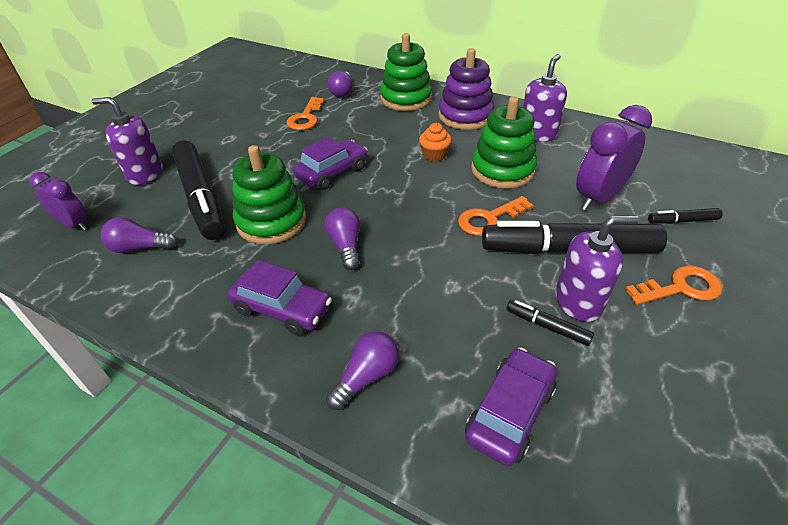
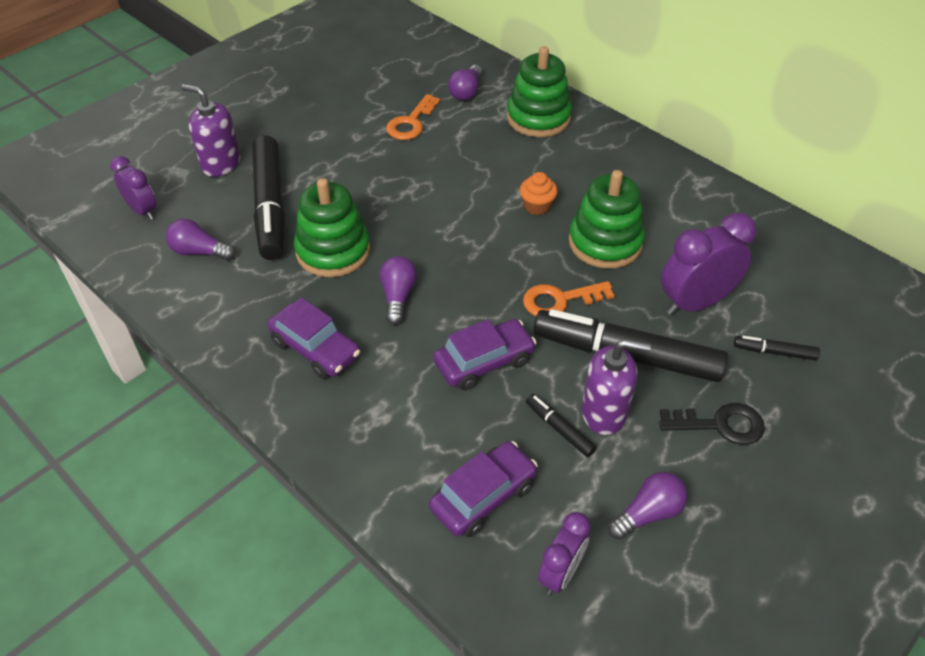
camera: 15 degrees right, 5 degrees up
purple car [293,137,368,190] -> purple car moved to [433,319,537,390]
purple light bulb [326,331,399,410] -> purple light bulb moved to [608,472,688,540]
purple stacking toy [438,48,494,130] -> none
purple soap dispenser [523,54,567,142] -> none
orange key [625,266,722,305] -> black key [659,403,765,445]
none -> purple clock [538,512,591,595]

